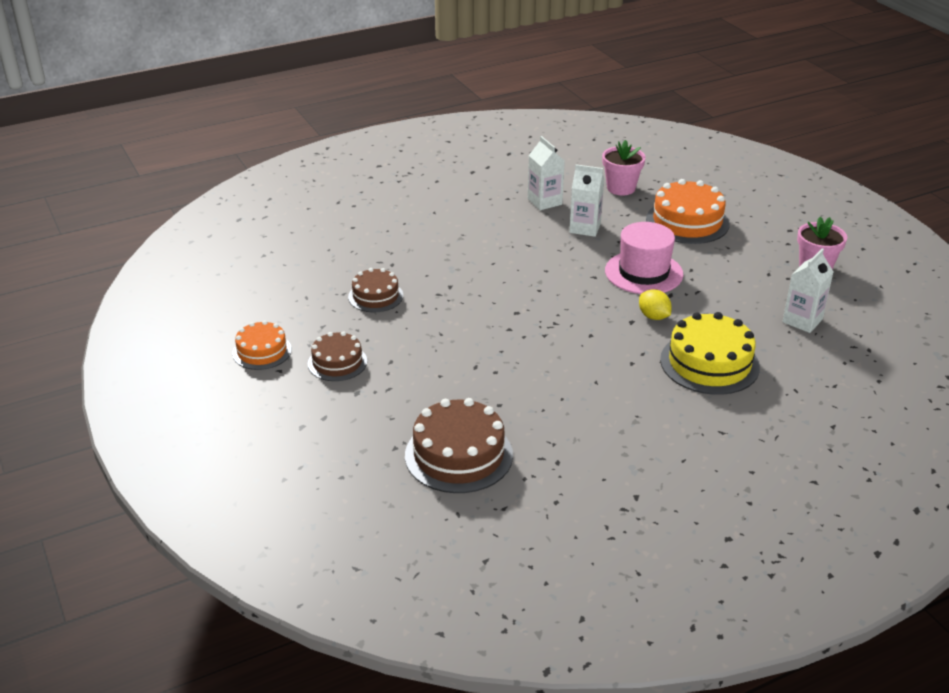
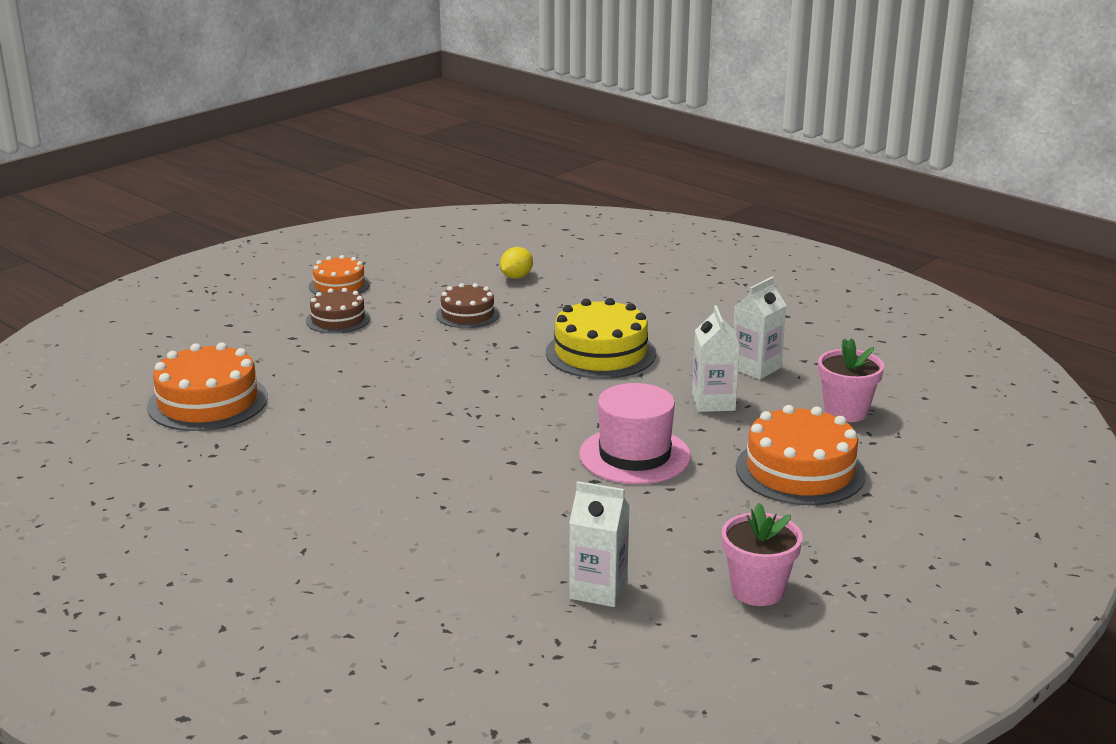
camera: 70 degrees right, 10 degrees down
brown cake [405,398,513,493] -> orange cake [147,342,268,431]
yellow lemon [639,289,672,320] -> yellow lemon moved to [500,247,533,279]
yellow cake [660,312,760,395] -> yellow cake moved to [546,298,656,379]

